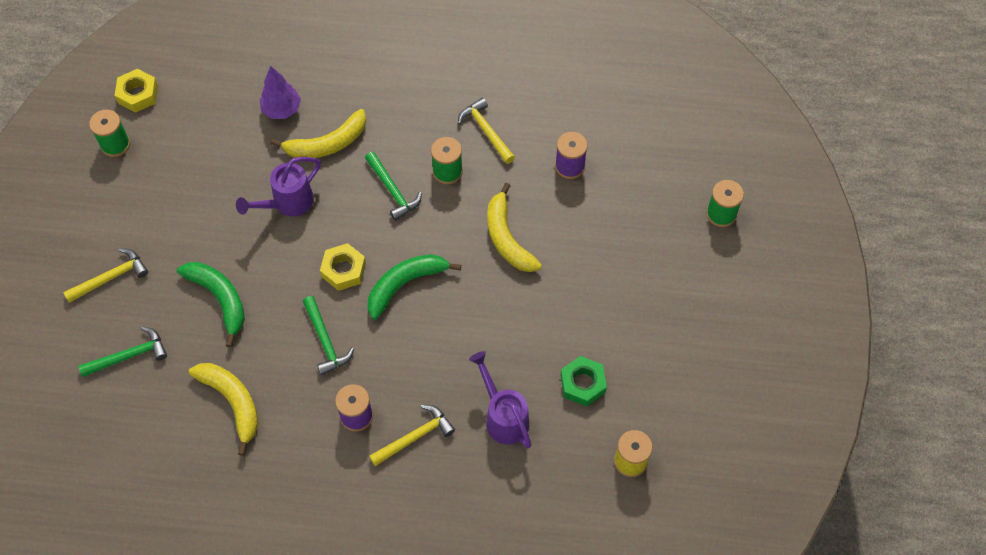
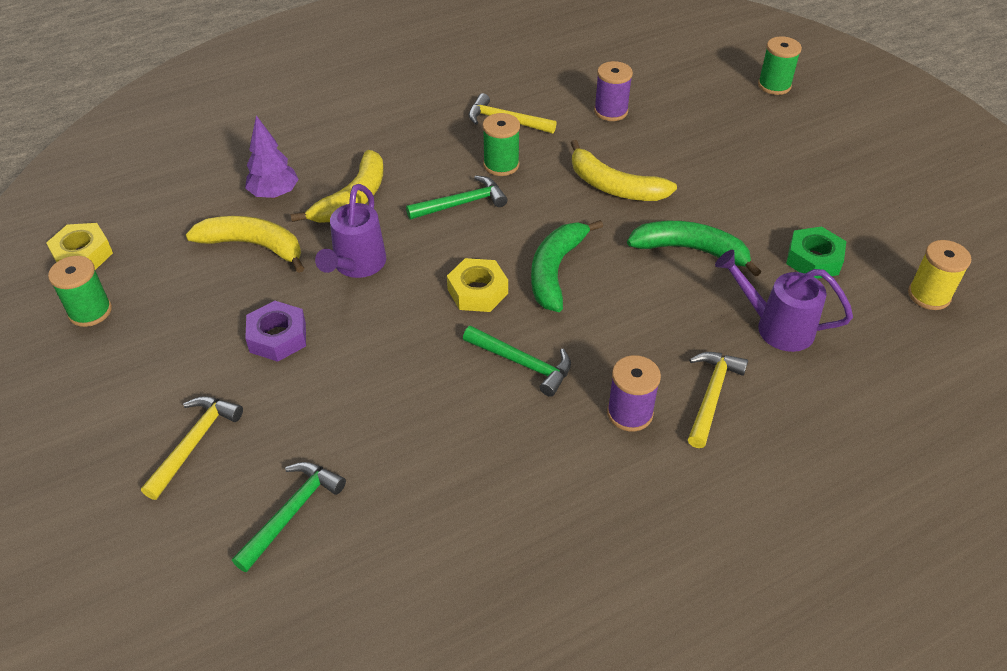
camera: 35 degrees left, 15 degrees down
green banana [177,262,245,347] -> green banana moved to [627,221,761,277]
yellow banana [189,363,258,456] -> yellow banana moved to [186,216,304,273]
green hammer [365,152,422,221] -> green hammer turned 45 degrees counterclockwise [406,175,508,220]
none -> purple nut [245,301,306,362]

